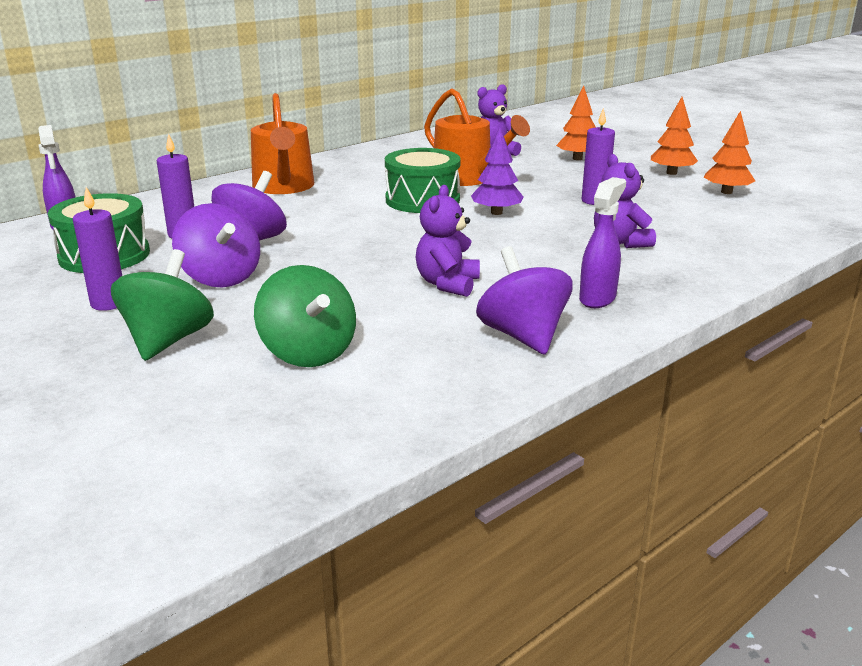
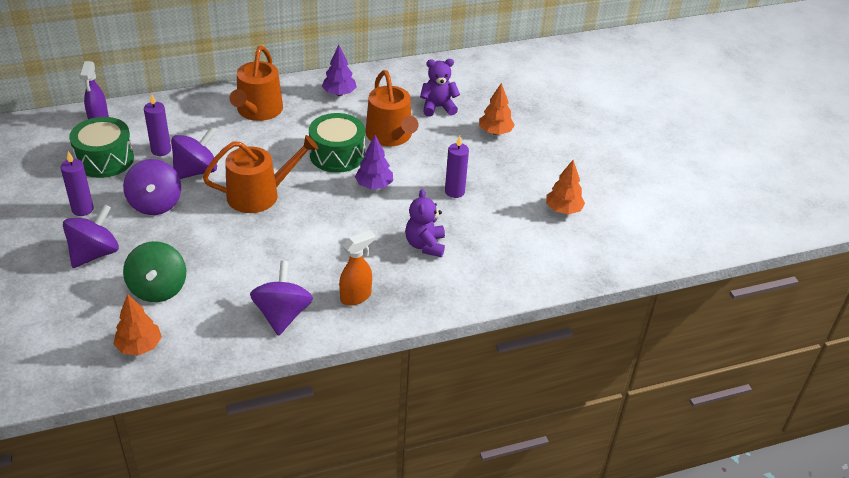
camera: 20 degrees right, 15 degrees up
green spinning top [111,249,214,361] -> purple spinning top [63,204,119,268]
purple teddy bear [416,185,480,297] -> none
purple spray bottle [579,177,626,308] -> orange spray bottle [339,230,375,306]
orange tree [651,97,698,175] -> orange tree moved to [113,294,162,355]
none -> orange watering can [203,135,318,213]
none -> purple tree [322,45,357,96]

